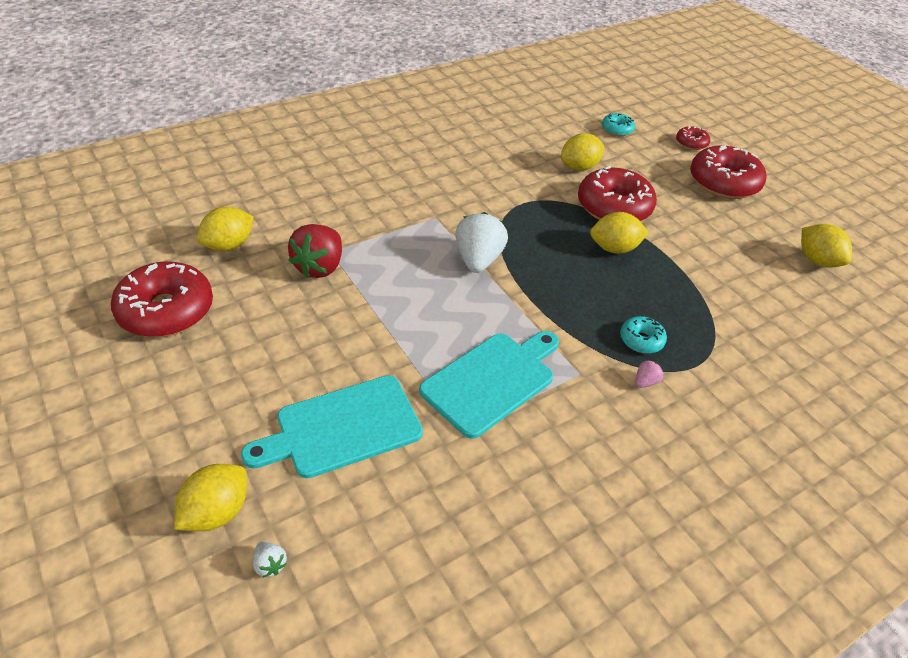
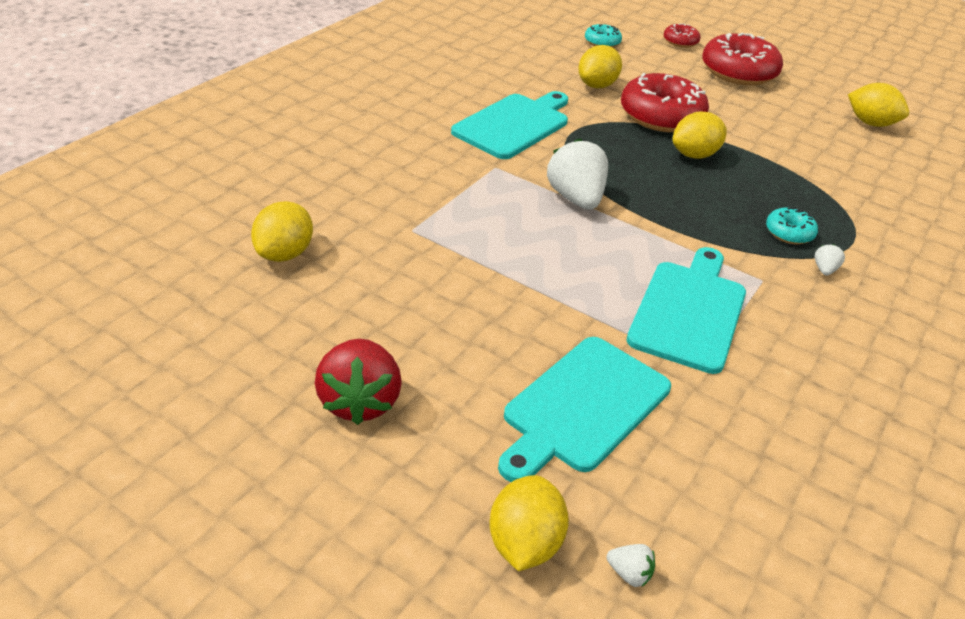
camera: 25 degrees left, 5 degrees down
red donut [111,261,213,337] -> none
red strawberry [288,224,342,278] -> red strawberry moved to [315,339,402,425]
pink strawberry [636,360,664,388] -> white strawberry [814,244,845,275]
none -> turquoise cutting board [451,91,568,159]

